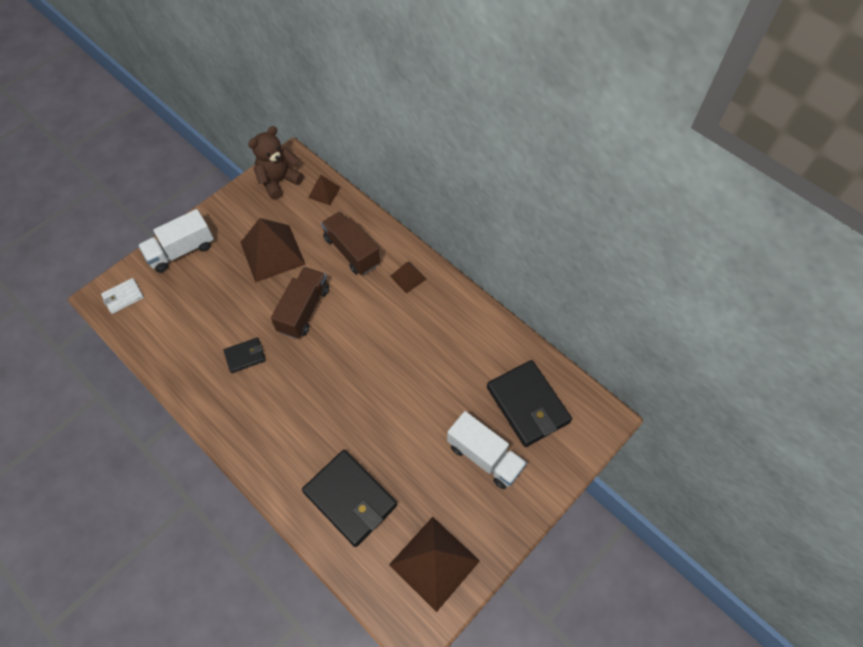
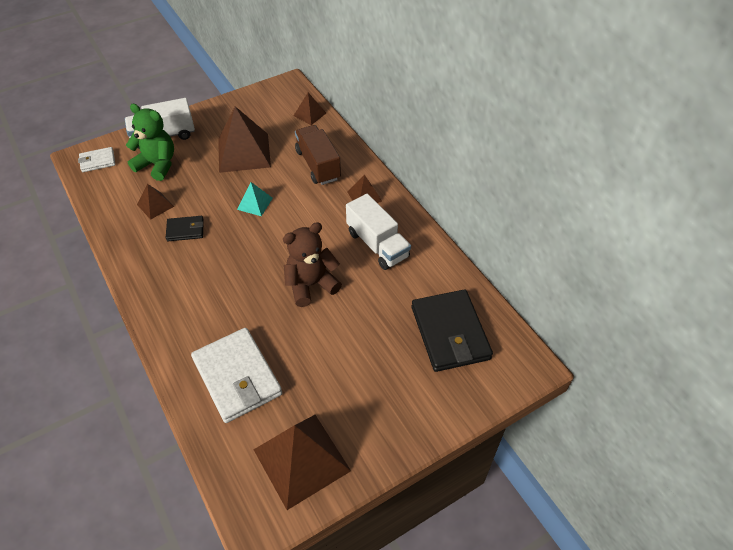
camera: 15 degrees right, 10 degrees down
brown teddy bear [248,126,304,200] -> brown teddy bear moved to [283,222,342,307]
brown truck [271,267,329,339] -> turquoise pyramid [237,182,273,216]
black wallet [302,450,397,547] -> white wallet [191,328,282,423]
white truck [447,411,527,489] -> white truck moved to [346,194,411,270]
none -> green teddy bear [126,104,174,181]
none -> brown pyramid [137,184,174,220]

